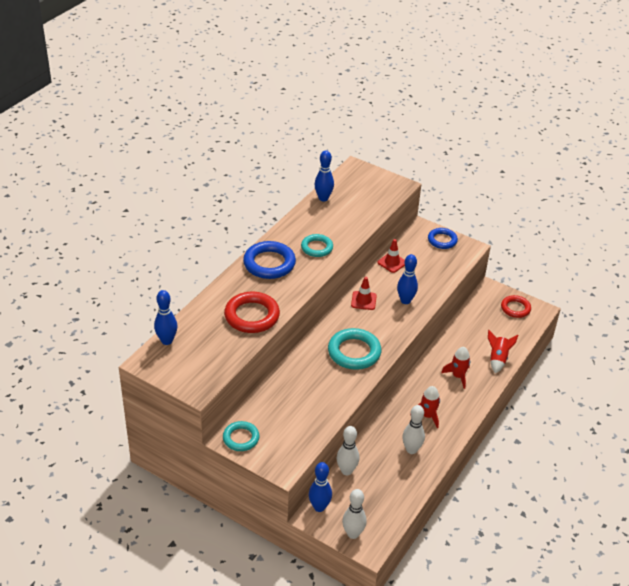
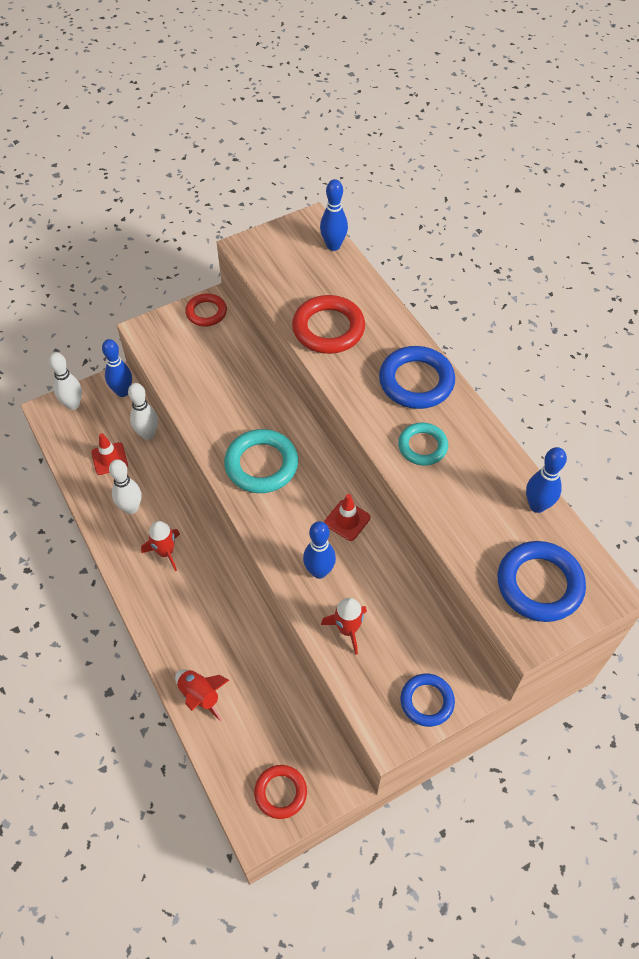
camera: 120 degrees right, 15 degrees up
turquoise ring [223,421,259,451] -> red ring [185,293,227,327]
red traffic cone [377,239,405,273] -> red traffic cone moved to [91,433,128,475]
red rocket [441,347,470,389] -> red rocket moved to [321,598,367,655]
none -> blue ring [498,541,586,622]

